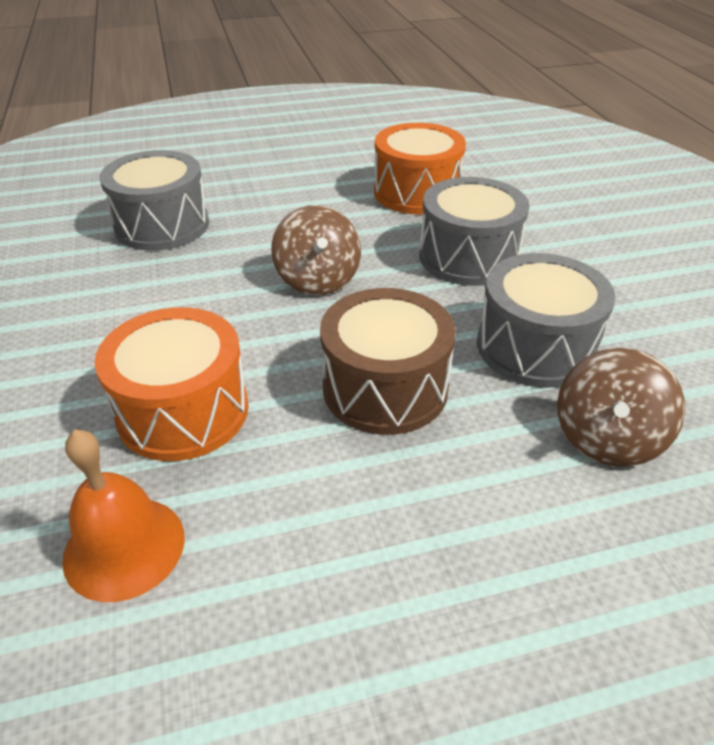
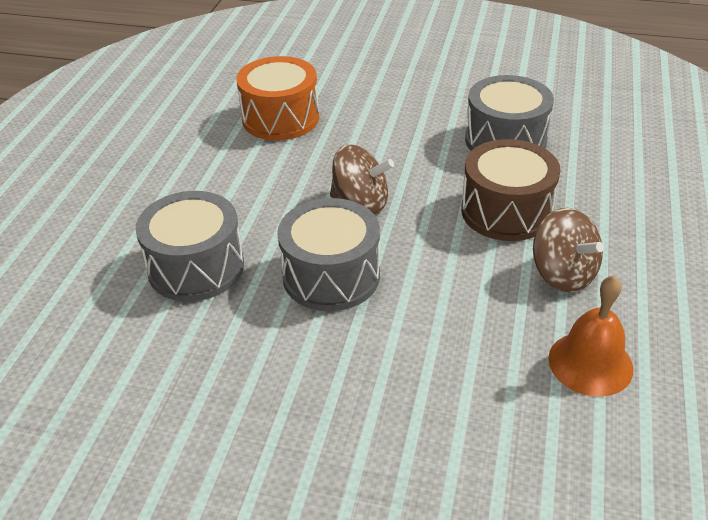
camera: 60 degrees left, 0 degrees up
orange drum [95,307,249,461] -> none
grey drum [419,177,530,286] -> grey drum moved to [277,198,380,311]
brown spinning top [557,348,685,467] -> brown spinning top moved to [533,208,604,293]

